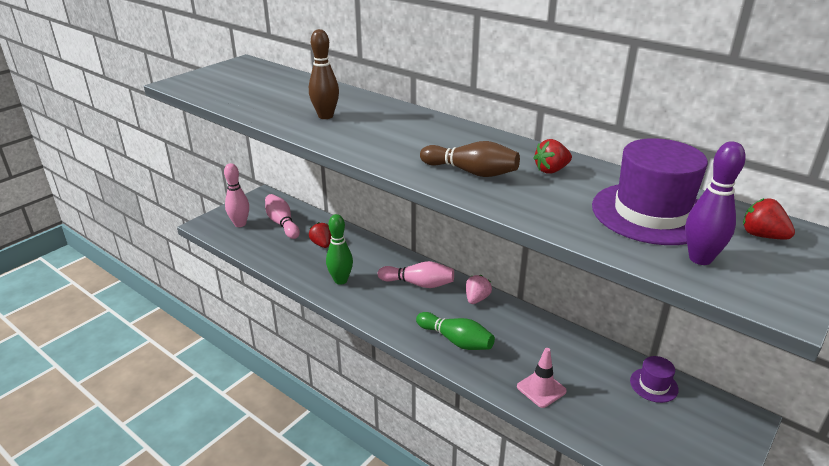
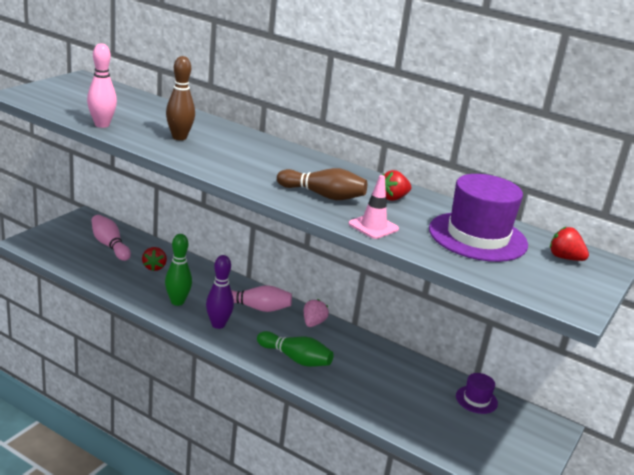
camera: 10 degrees left, 5 degrees down
pink bowling pin [224,163,249,227] -> pink bowling pin moved to [87,43,117,128]
red strawberry [309,222,331,248] -> red strawberry turned 150 degrees counterclockwise [142,247,167,271]
pink traffic cone [517,348,567,408] -> pink traffic cone moved to [348,175,399,239]
purple bowling pin [685,141,746,265] -> purple bowling pin moved to [206,255,234,329]

